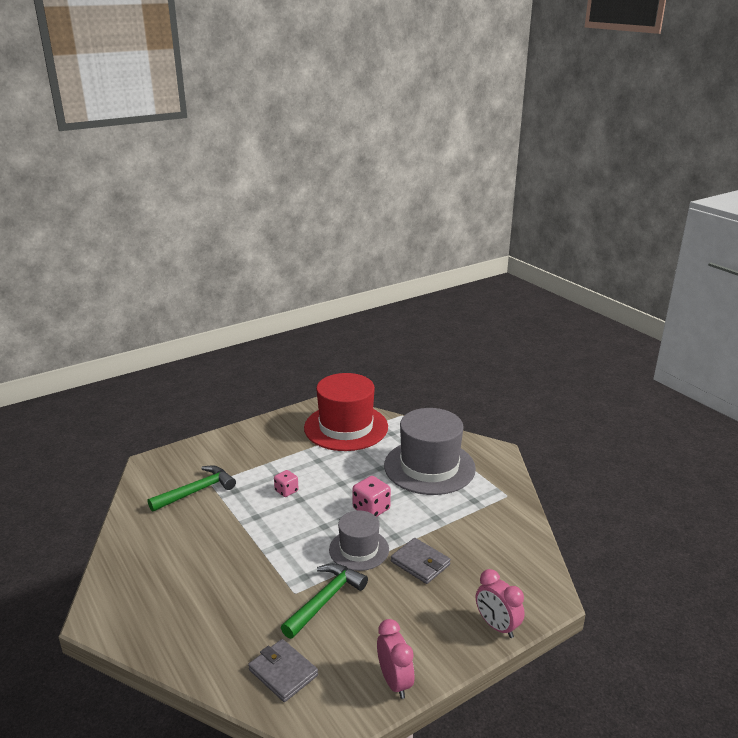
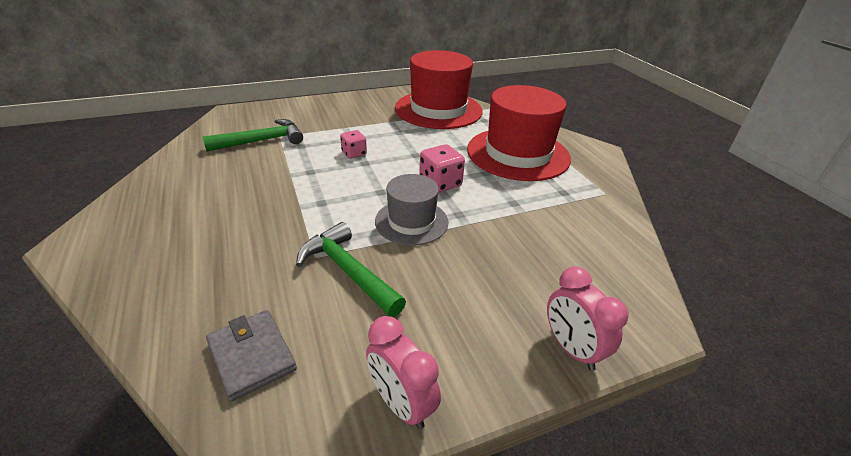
camera: 10 degrees right, 10 degrees up
green hammer [281,563,368,639] -> green hammer turned 90 degrees counterclockwise [296,222,406,317]
pink clock [377,619,414,699] -> pink clock turned 150 degrees clockwise [366,316,441,429]
grey hat [384,408,476,495] -> red hat [467,85,571,181]
grey wallet [391,538,451,584] -> none

